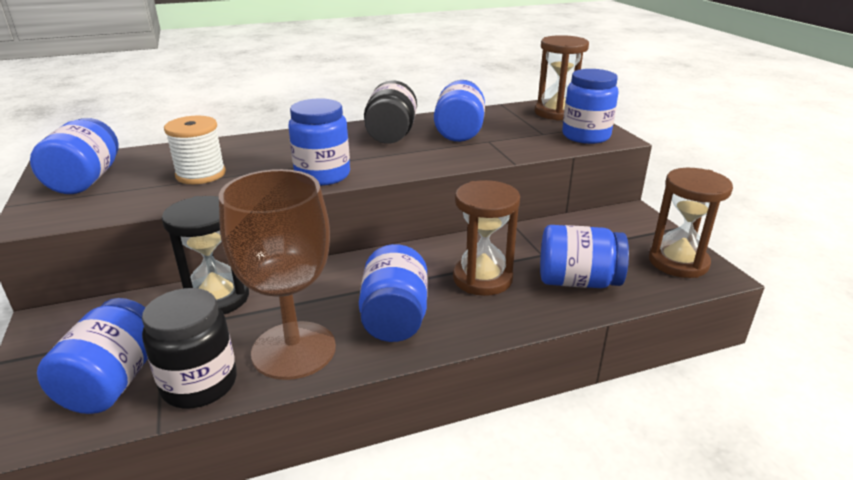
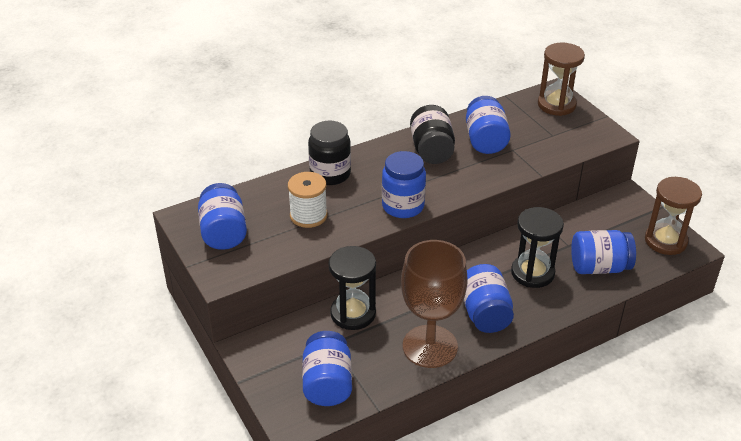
camera: 10 degrees left, 10 degrees up
black jar [142,288,237,409] -> black jar moved to [308,121,351,185]
brown hourglass [453,180,520,296] -> black hourglass [511,207,564,288]
blue jar [562,69,619,144] -> none

